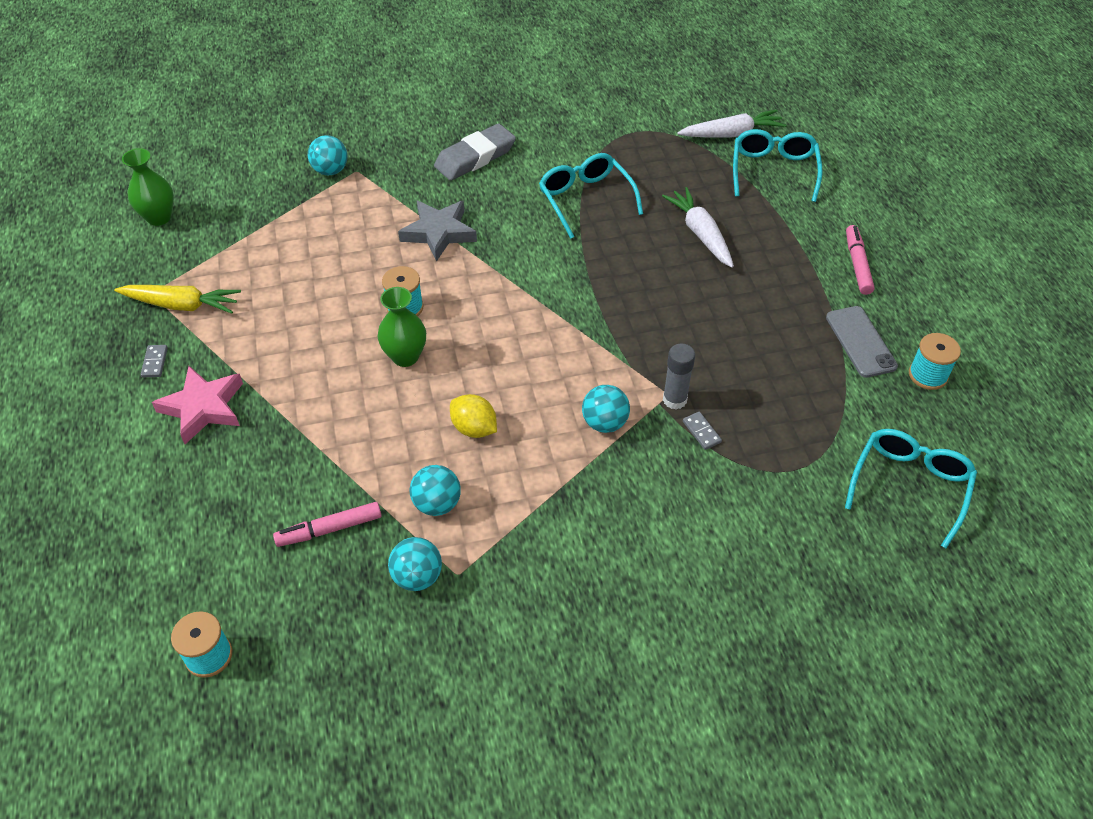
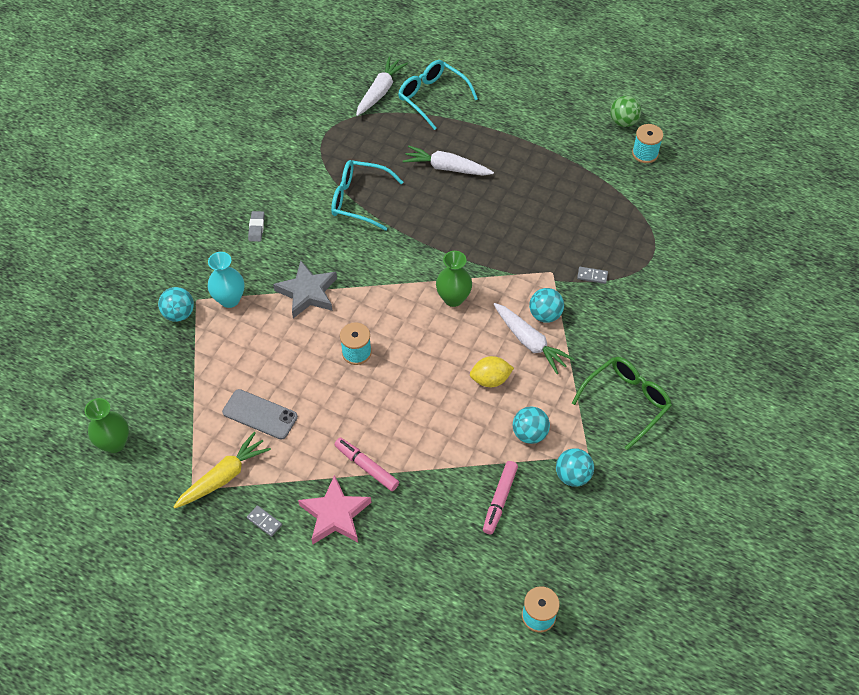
camera: 50 degrees left, 5 degrees up
green vase [378,287,426,367] -> green vase moved to [436,251,472,307]
grey eraser [434,123,516,181] -> grey eraser [248,211,265,242], size x0.49
grey glue stick [663,344,695,410] -> none
grey phone [826,306,898,378] -> grey phone moved to [222,389,298,440]
turquoise glasses [845,429,977,548] -> none
pink marker [846,225,875,295] -> pink marker moved to [334,438,399,491]
none -> turquoise vase [208,252,244,308]
none -> white carrot [494,303,574,374]
none -> green glasses [572,357,672,450]
none -> green ball [610,96,641,127]

